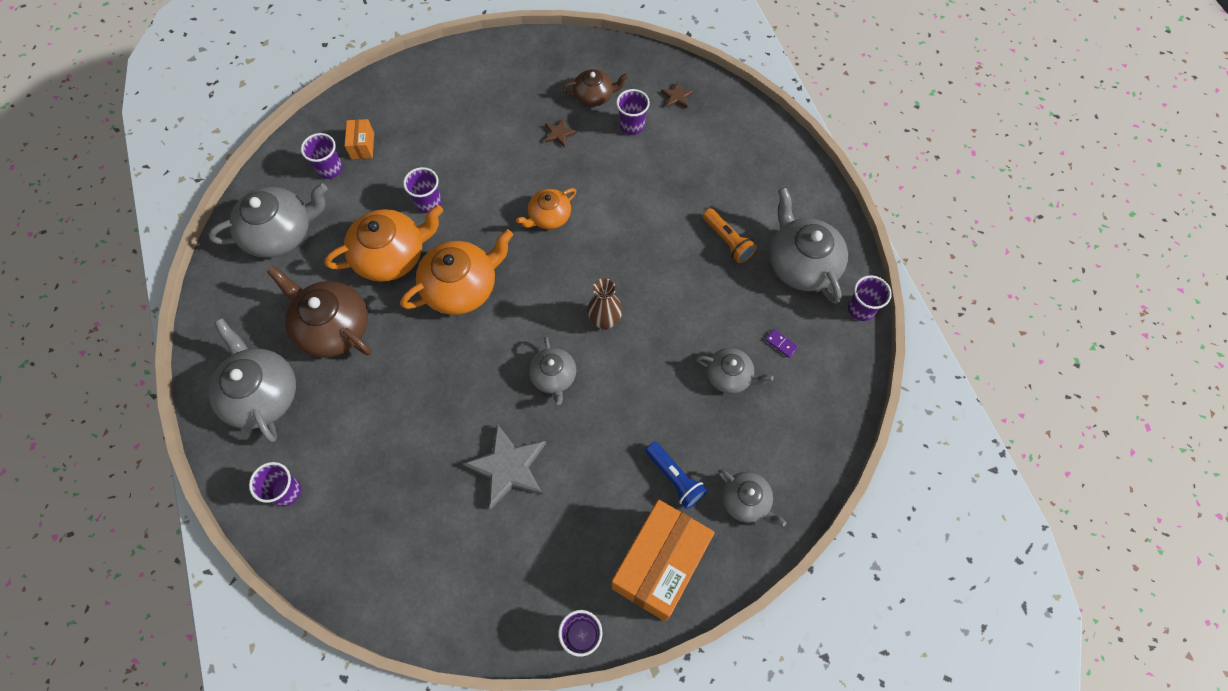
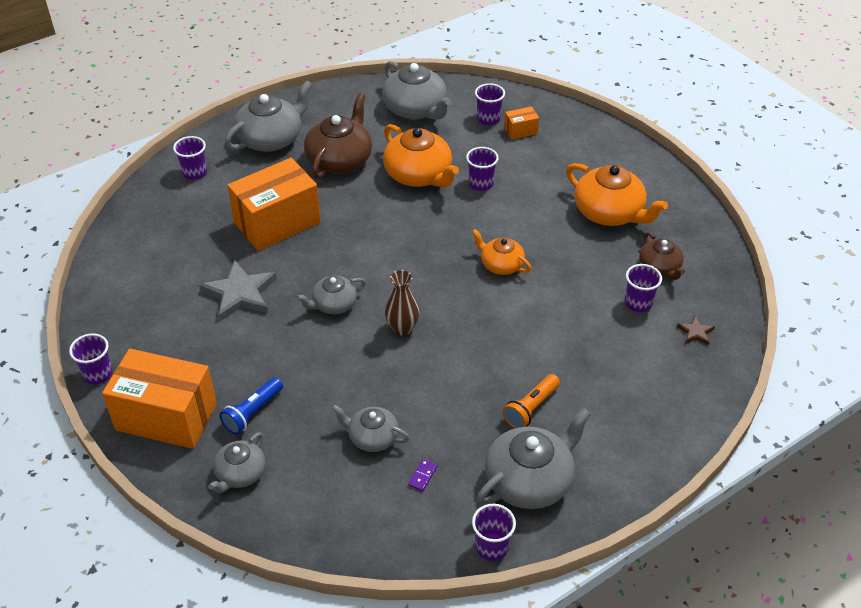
camera: 75 degrees right, 20 degrees down
orange teapot [400,229,513,315] -> orange teapot moved to [566,163,668,226]
brown star [545,118,577,148] -> none
grey teapot [696,348,773,394] -> grey teapot turned 105 degrees clockwise [332,405,410,452]
none -> orange box [227,158,321,251]

